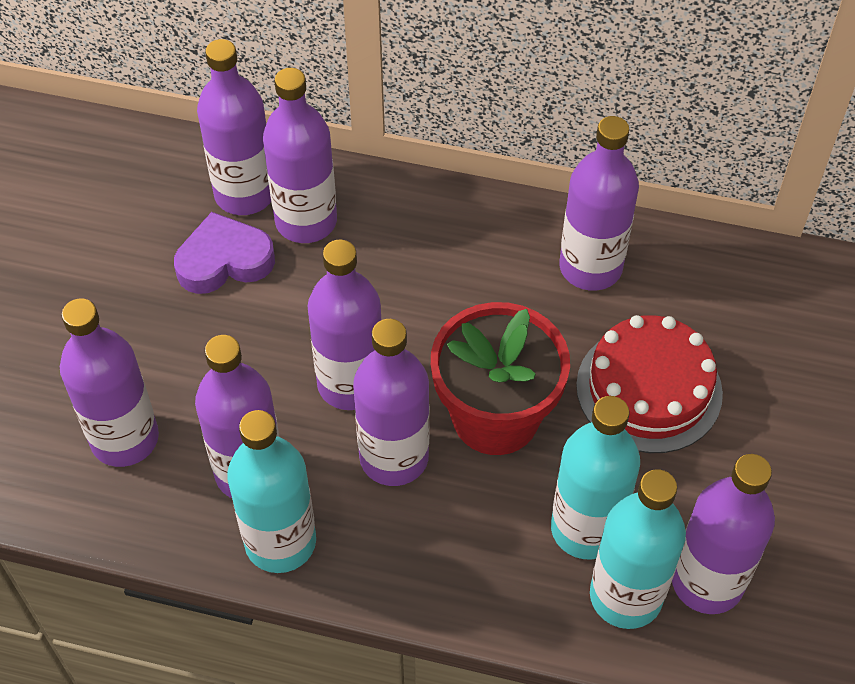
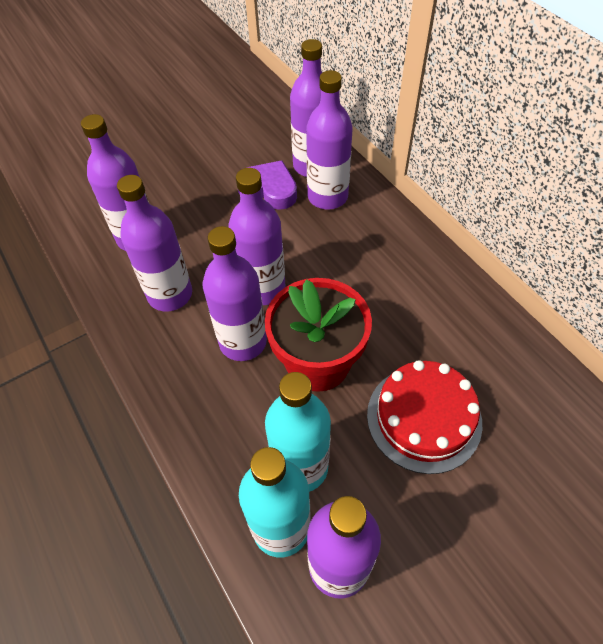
camera: 45 degrees right, 0 degrees up
turquoise bottle [227,410,316,573] -> none
purple bottle [559,116,639,291] -> none

